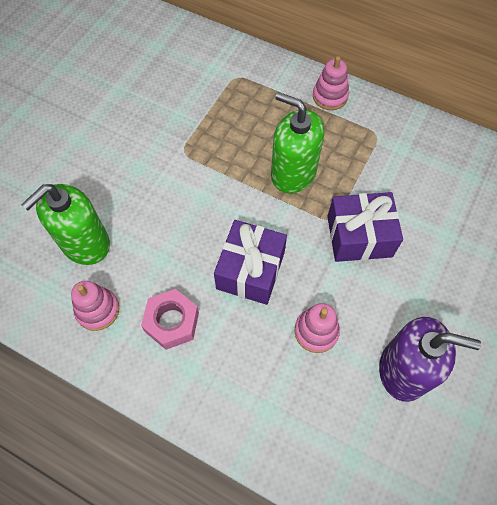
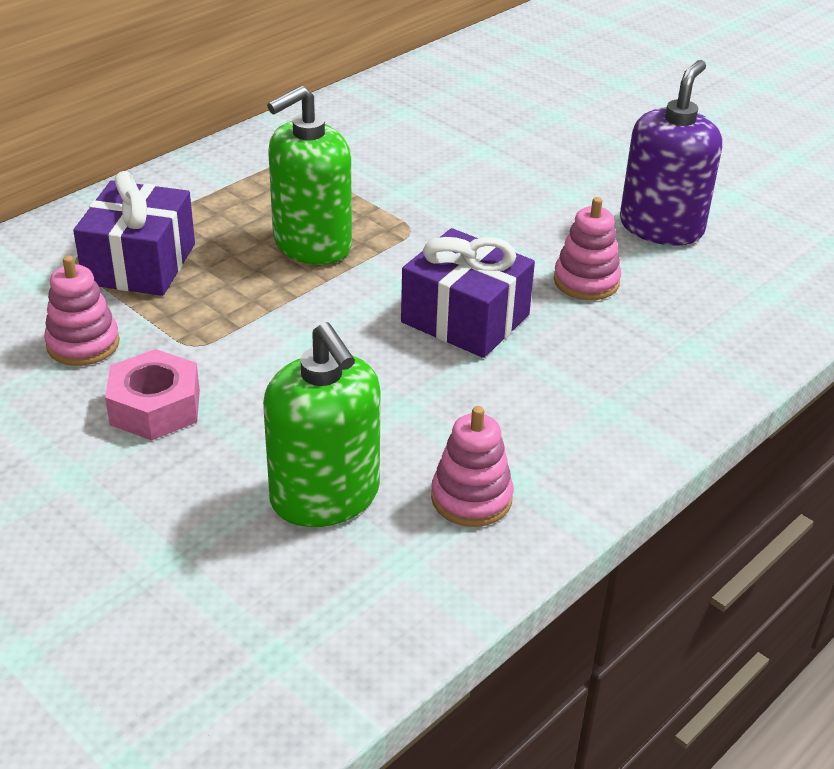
camera: 75 degrees left, 25 degrees down
pink nut [141,289,199,350] -> pink nut moved to [105,349,200,440]
pink stacking toy [313,56,349,110] -> pink stacking toy moved to [44,256,120,366]
purple gift [327,192,403,262] -> purple gift moved to [73,171,195,296]

